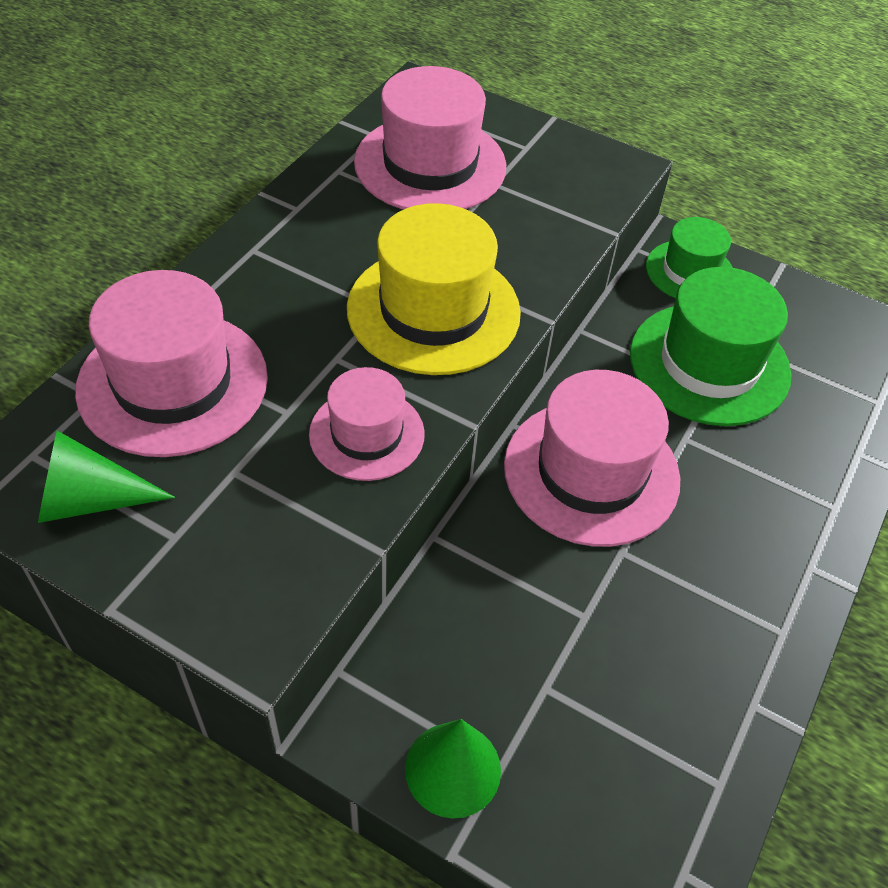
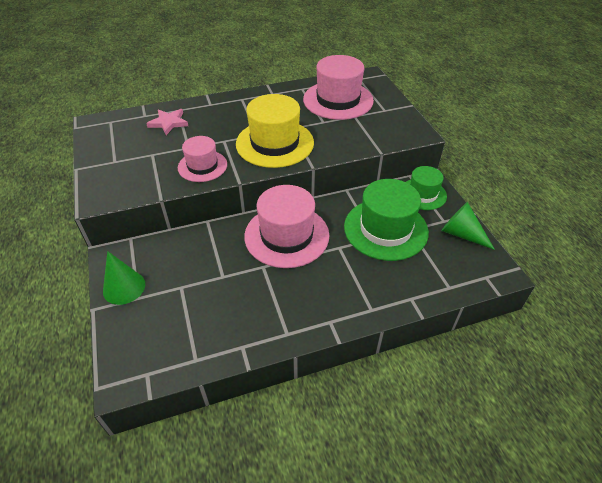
camera: 45 degrees right, 5 degrees down
green cone [38,430,175,523] -> green cone moved to [441,202,495,250]
pink hat [75,270,268,457] -> pink star [146,109,188,135]

